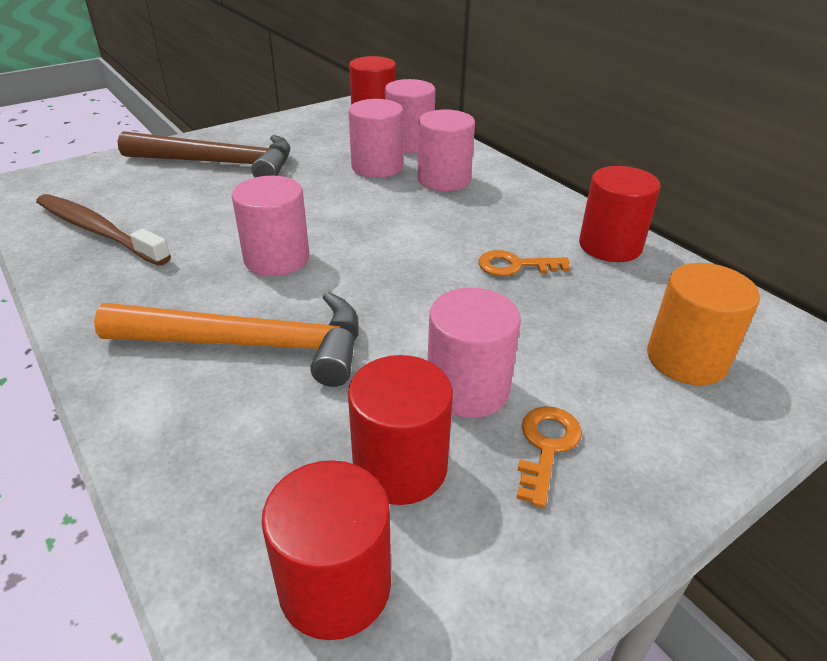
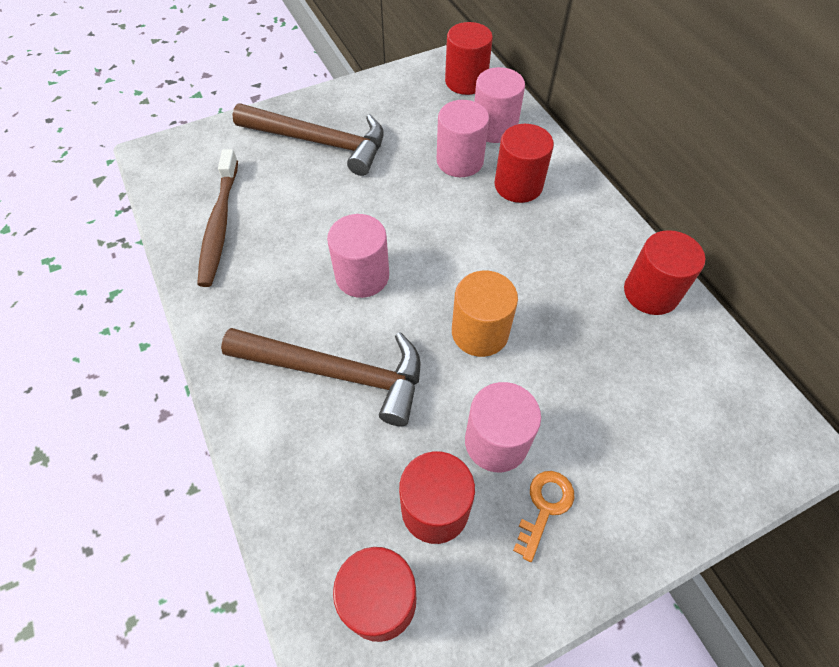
camera: 10 degrees right, 20 degrees up
brown toothbrush [36,194,171,266] -> brown toothbrush turned 135 degrees counterclockwise [197,149,238,287]
orange hammer [94,292,359,387] -> brown hammer [221,328,420,426]
pink cylinder [418,109,475,191] -> red cylinder [495,124,554,203]
orange key [478,250,570,276] -> none
orange cylinder [647,263,760,385] -> orange cylinder moved to [452,271,518,357]

